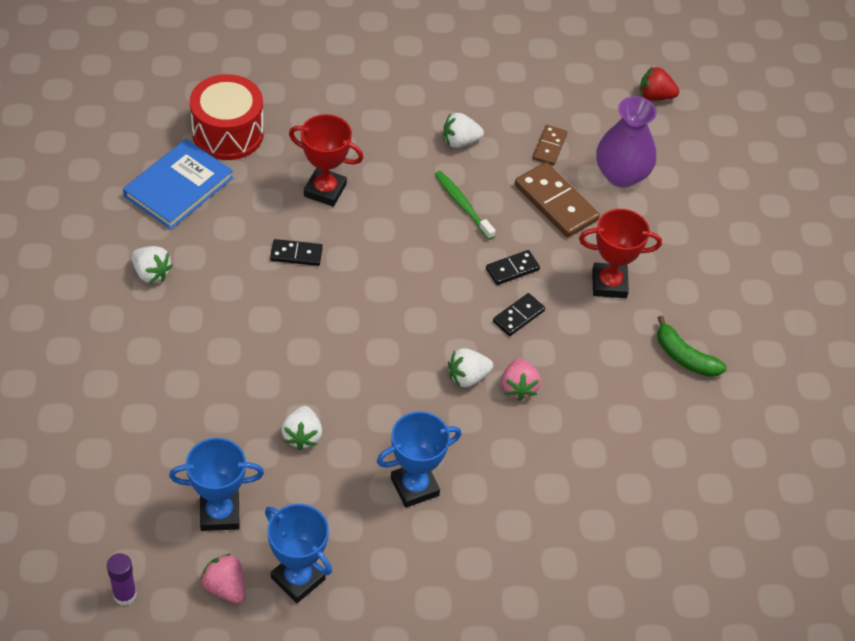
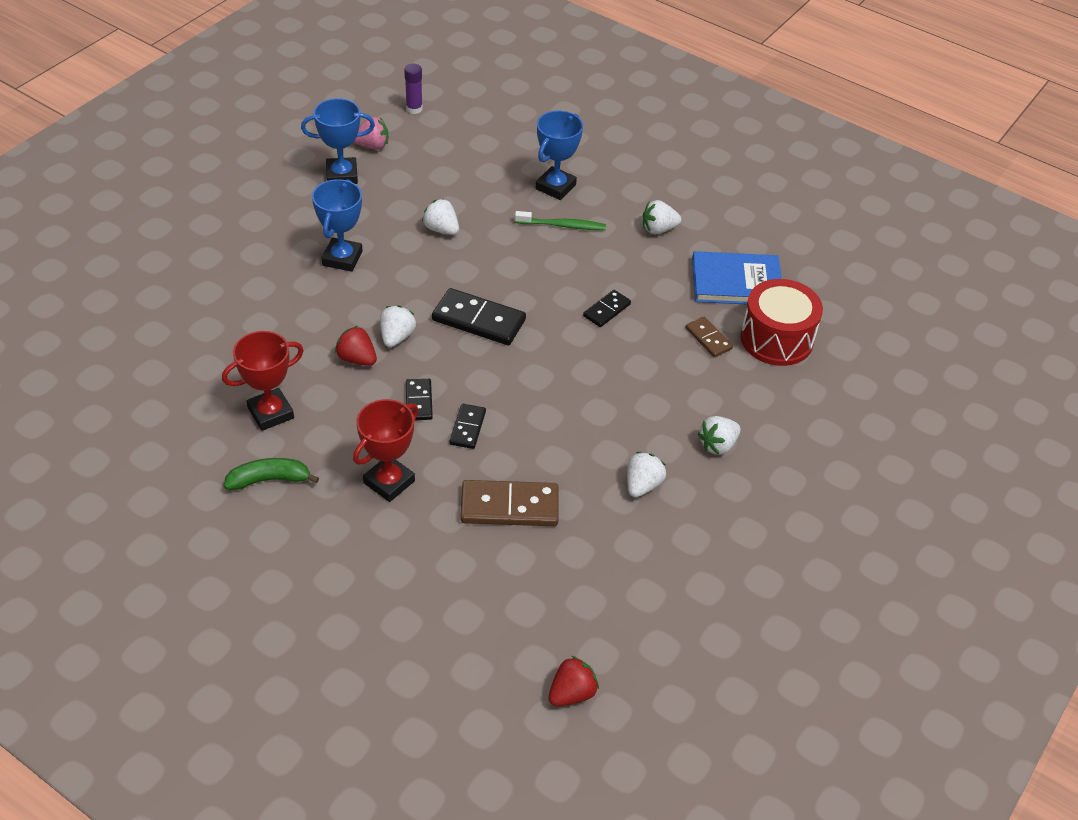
camera: 130 degrees right, 5 degrees down
blue book [123,139,233,230] -> blue book turned 75 degrees counterclockwise [692,251,782,304]
blue trophy [169,438,264,531] -> blue trophy moved to [536,110,583,200]
red trophy [289,114,363,207] -> red trophy moved to [222,331,304,431]
green toothbrush [434,171,496,240] -> green toothbrush moved to [515,211,606,230]
pink strawberry [501,358,541,401] -> red strawberry [335,326,377,366]
brown domino [532,125,567,165] -> brown domino moved to [685,317,733,357]
purple vase [596,96,657,188] -> none
none -> black domino [432,288,526,345]
none -> white strawberry [698,416,741,455]

